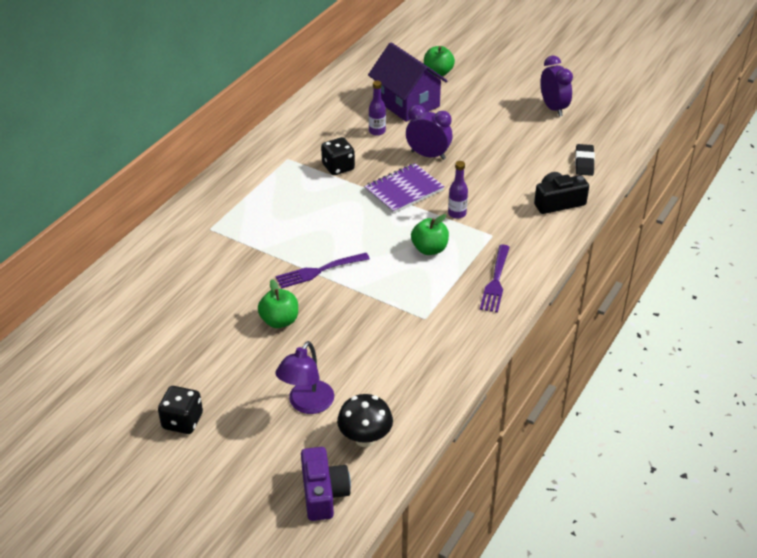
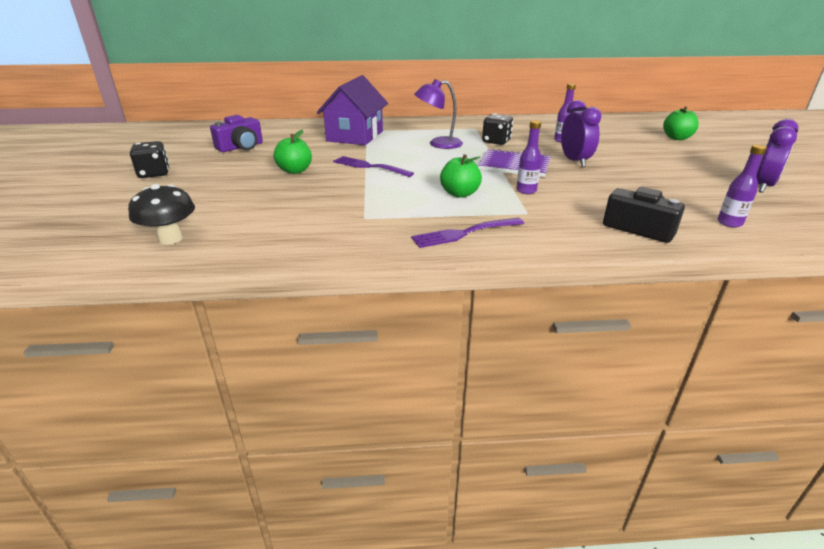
camera: 55 degrees right, 10 degrees down
purple lamp [275,341,334,414] -> purple lamp moved to [414,79,463,149]
purple camera [301,447,351,521] -> purple camera moved to [210,115,263,152]
purple house [368,42,447,122] -> purple house moved to [317,75,388,145]
black eraser [575,144,595,176] -> purple bottle [717,144,767,228]

